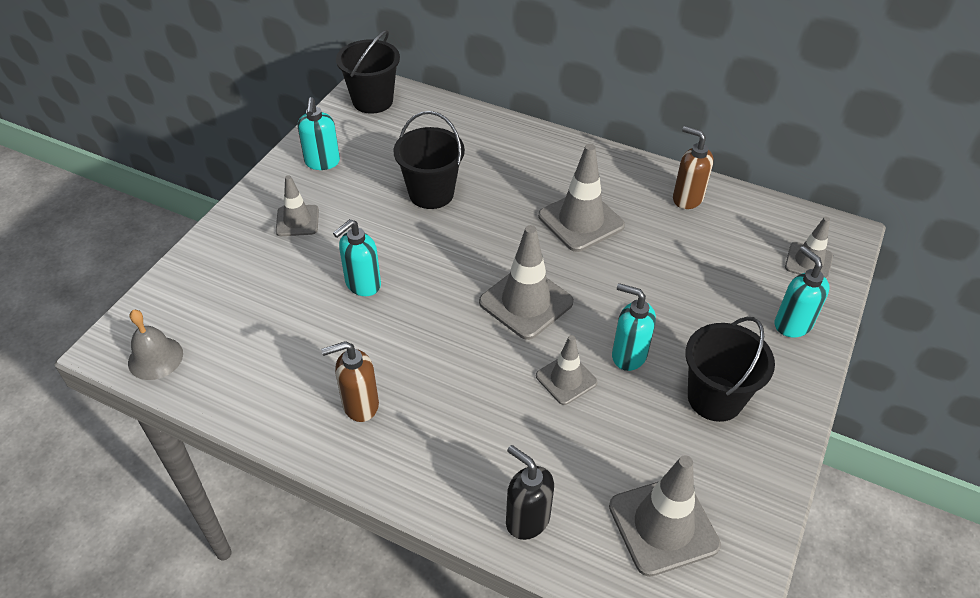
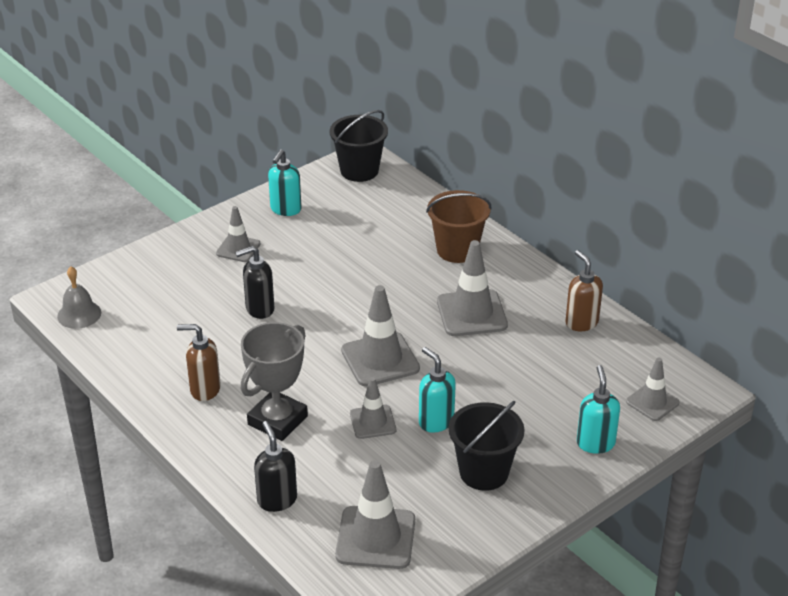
camera: 25 degrees right, 10 degrees down
turquoise soap dispenser [333,219,381,296] -> black soap dispenser [235,246,275,319]
black bucket [393,111,465,209] -> none
none -> grey trophy [241,322,308,441]
none -> brown bucket [426,190,491,263]

